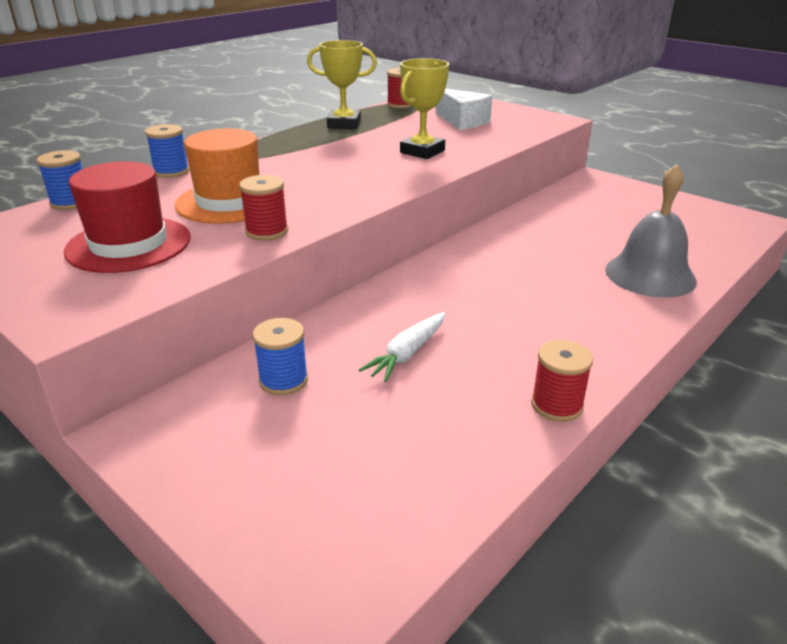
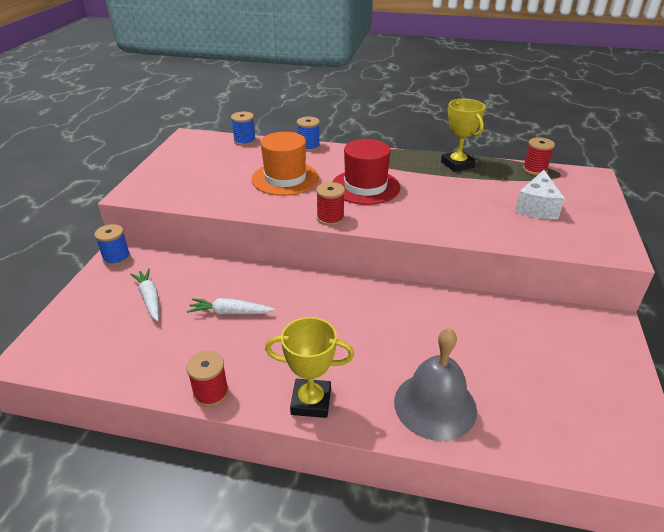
camera: 60 degrees right, 5 degrees up
red hat [64,161,191,273] -> red hat moved to [333,139,400,205]
red spool [239,175,288,241] -> red spool moved to [316,182,345,226]
blue spool [252,318,308,395] -> blue spool moved to [94,224,130,266]
yellow trophy [400,58,449,159] -> yellow trophy moved to [265,317,354,418]
none -> white carrot [130,268,159,322]

